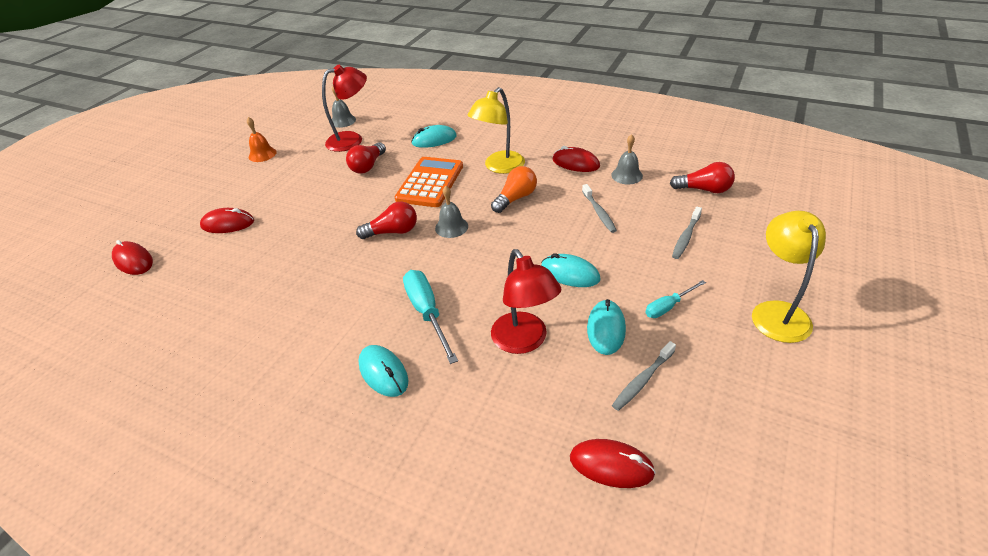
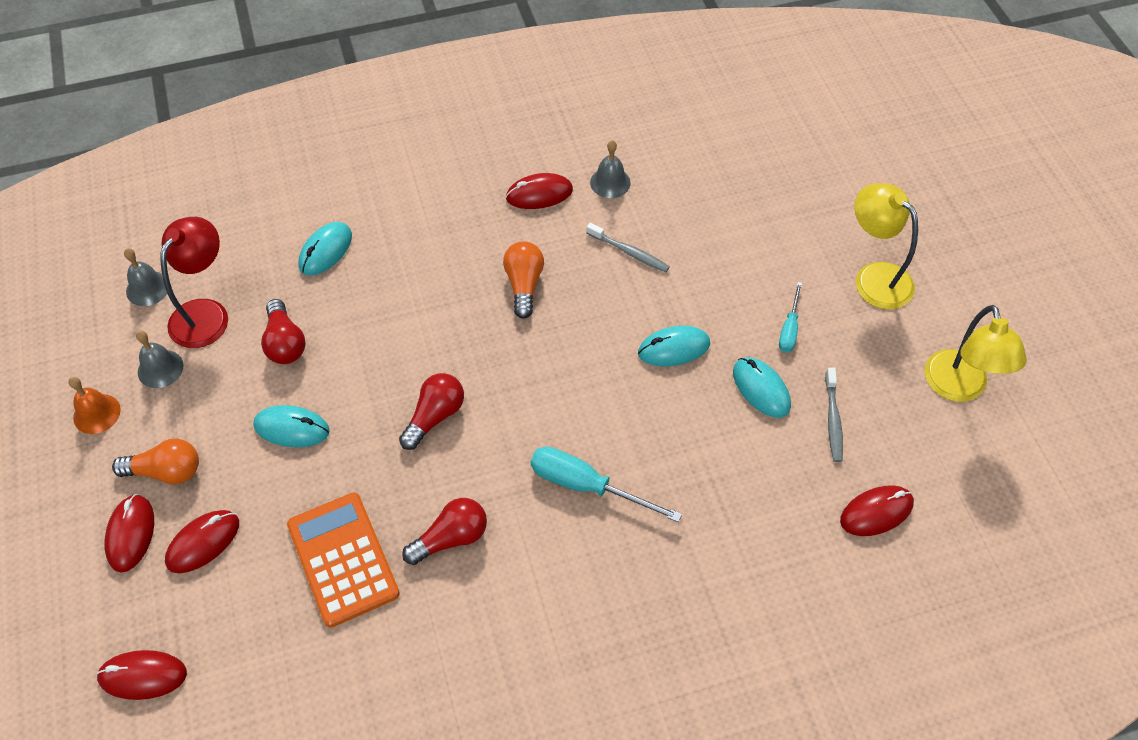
camera: 45 degrees left, 15 degrees up
turquoise mouse [358,345,408,397] -> turquoise mouse moved to [253,405,330,447]
orange calculator [394,157,463,207] -> orange calculator moved to [287,493,400,628]
grey bell [435,186,468,238] -> grey bell moved to [136,331,184,388]
yellow lamp [467,87,525,174] -> yellow lamp moved to [924,305,1027,402]
red lamp [491,249,561,354] -> none
red light bulb [670,162,735,193] -> red light bulb moved to [402,498,487,565]
grey toothbrush [672,207,702,259] -> none
none -> red mouse [105,494,154,573]
none -> orange light bulb [112,438,199,484]

